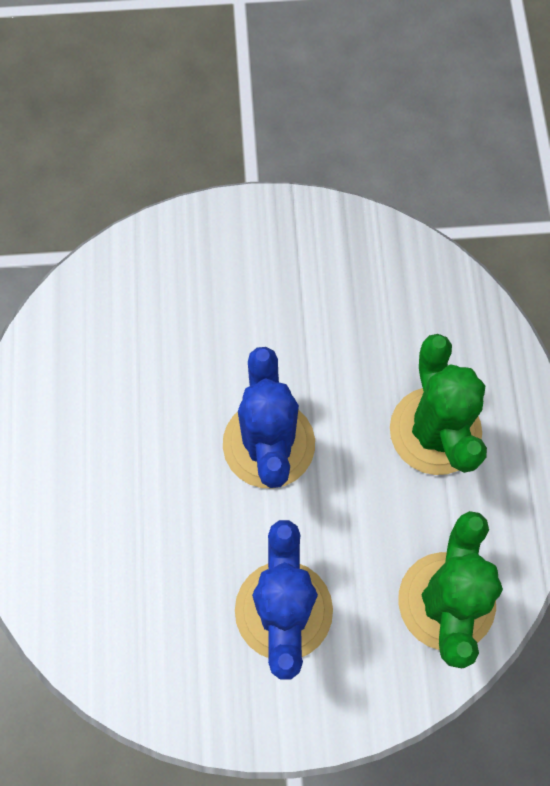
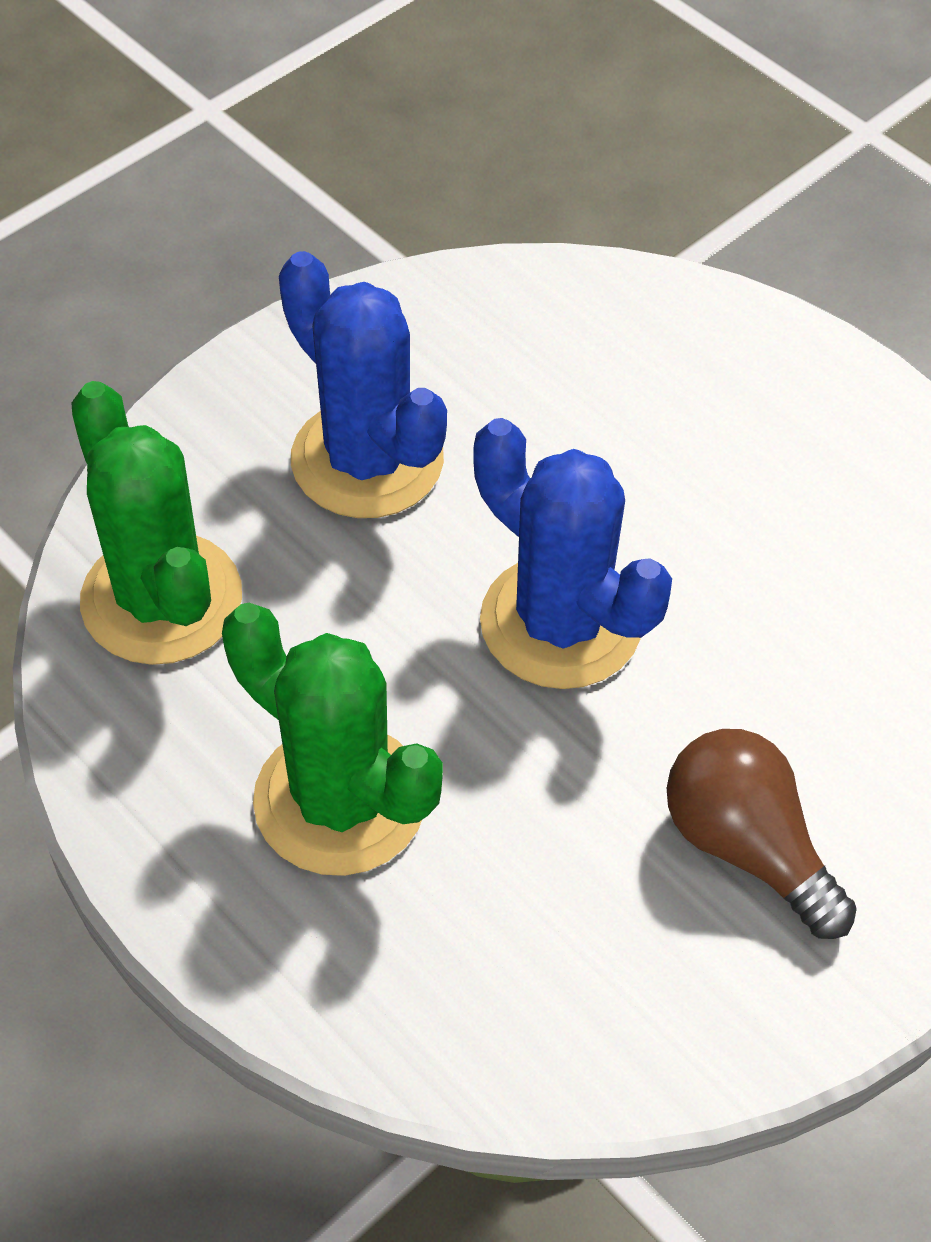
camera: 140 degrees right, 15 degrees down
none -> brown light bulb [667,729,857,939]

